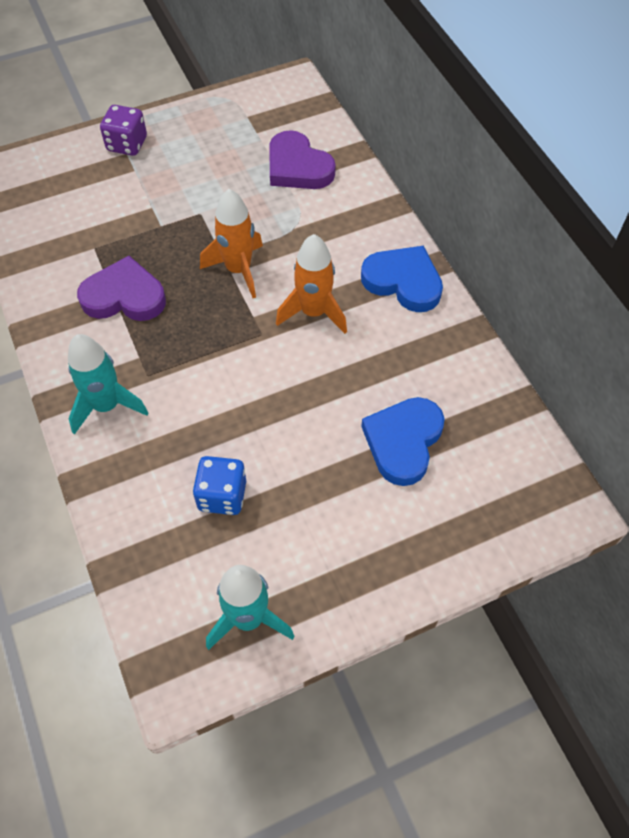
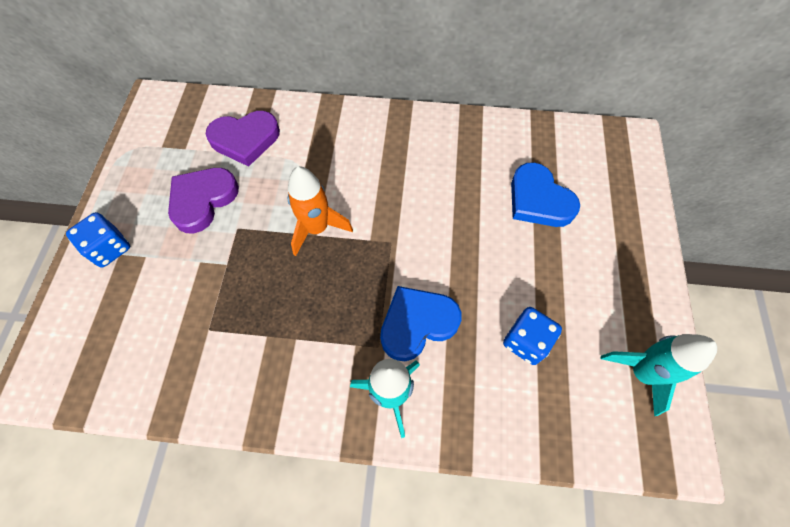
camera: 60 degrees left, 5 degrees up
purple heart [77,256,166,321] -> purple heart moved to [168,168,239,233]
purple dice [100,105,147,156] -> blue dice [66,212,130,267]
orange rocket [276,234,347,334] -> none
blue heart [361,246,443,312] -> blue heart moved to [380,286,461,361]

